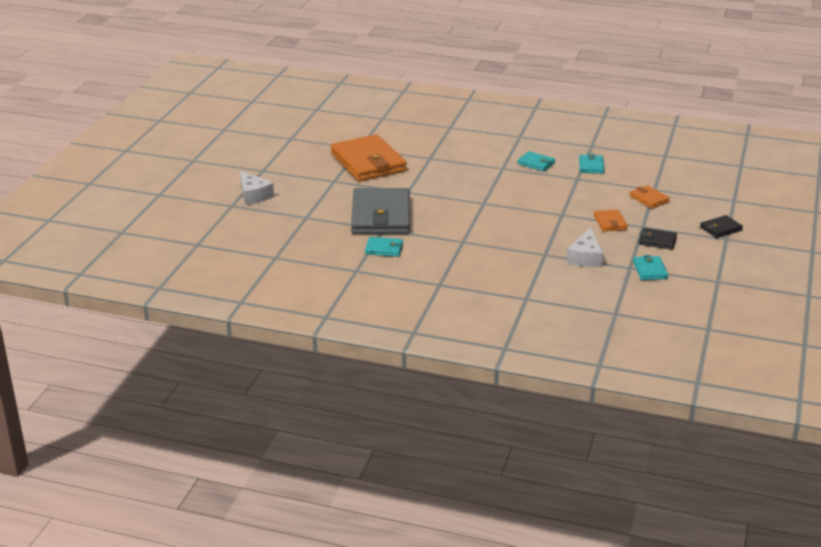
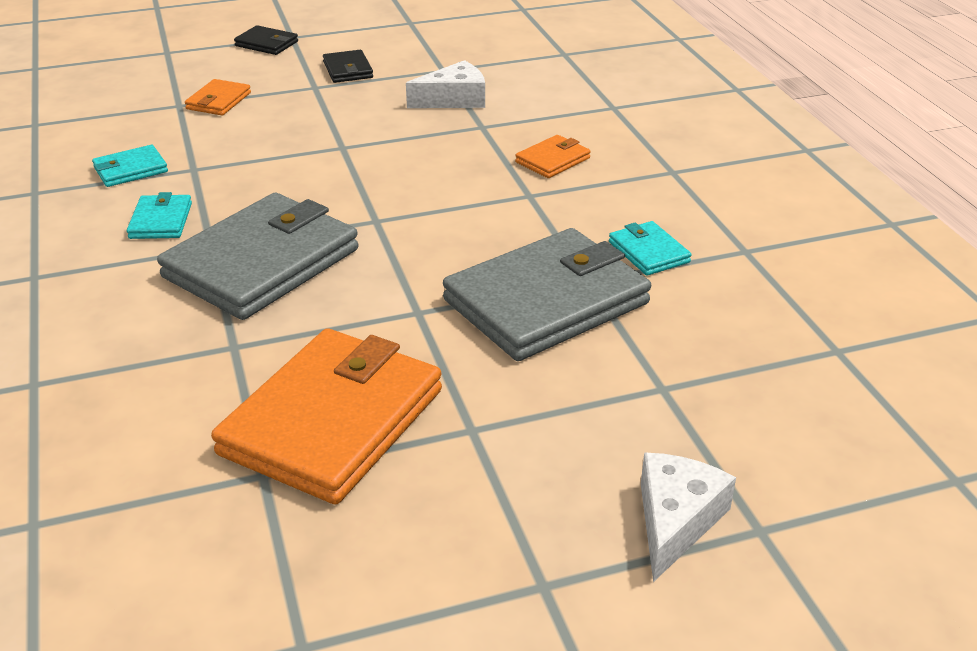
camera: 125 degrees left, 5 degrees up
orange wallet [594,209,628,232] -> orange wallet moved to [515,135,591,178]
turquoise wallet [633,255,668,280] -> none
none -> grey wallet [157,193,359,320]

